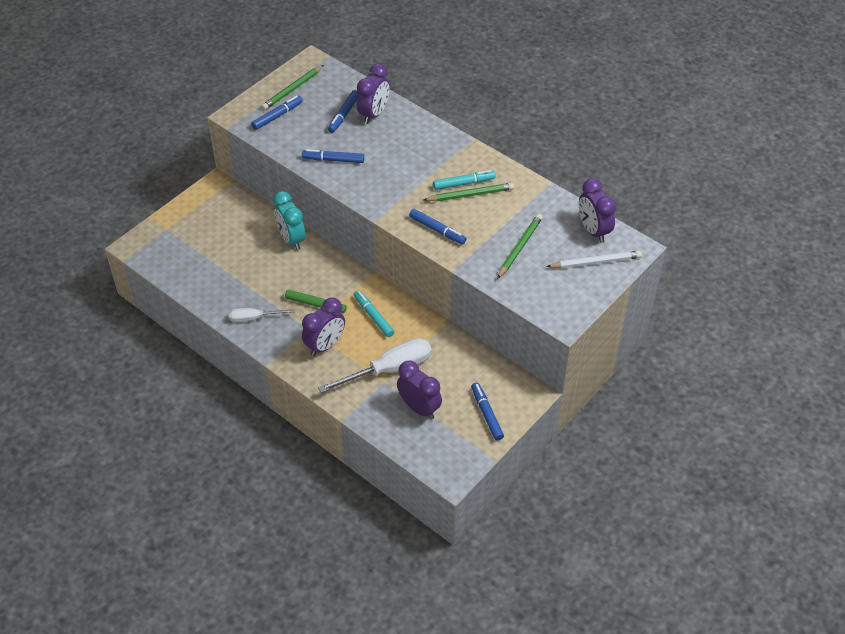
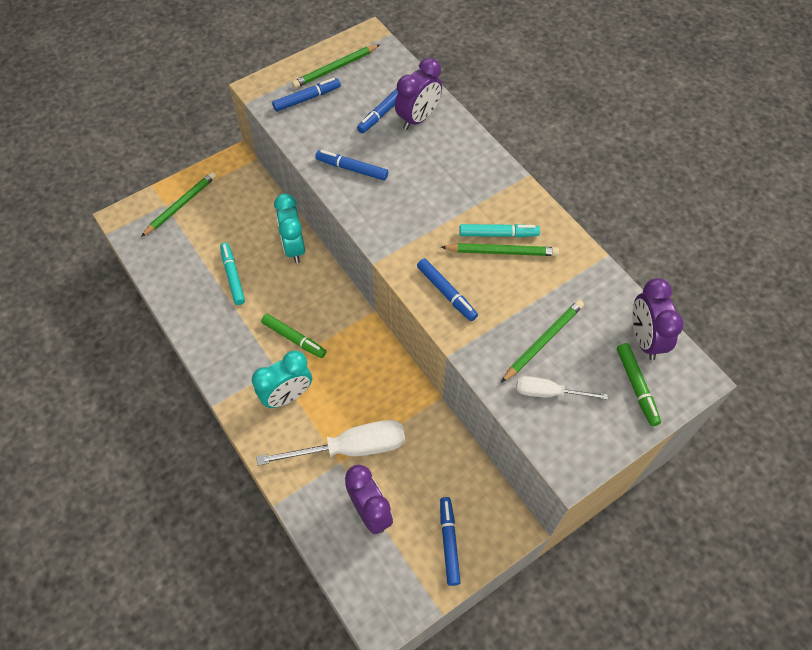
camera: 15 degrees right, 10 degrees up
white screwdriver [229,308,295,322] -> white screwdriver moved to [516,376,608,400]
purple clock [302,298,345,356] -> turquoise clock [252,351,312,408]
turquoise marker [354,290,394,337] -> turquoise marker moved to [220,243,245,305]
white pencil [546,251,642,268] -> green marker [617,343,661,426]
none -> green pencil [141,172,216,237]

